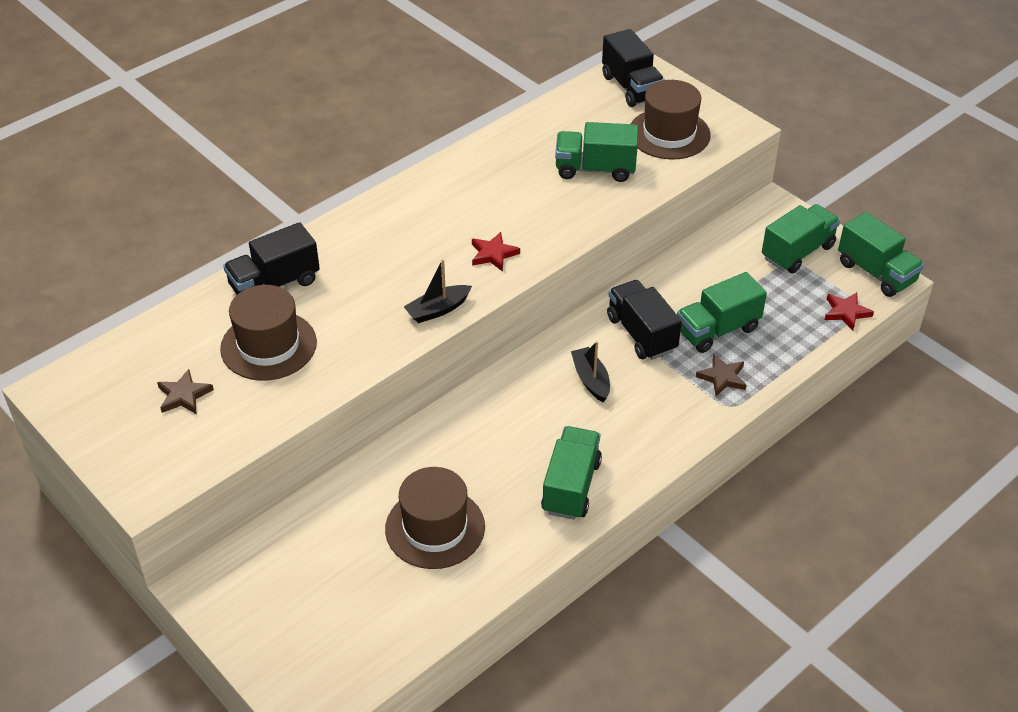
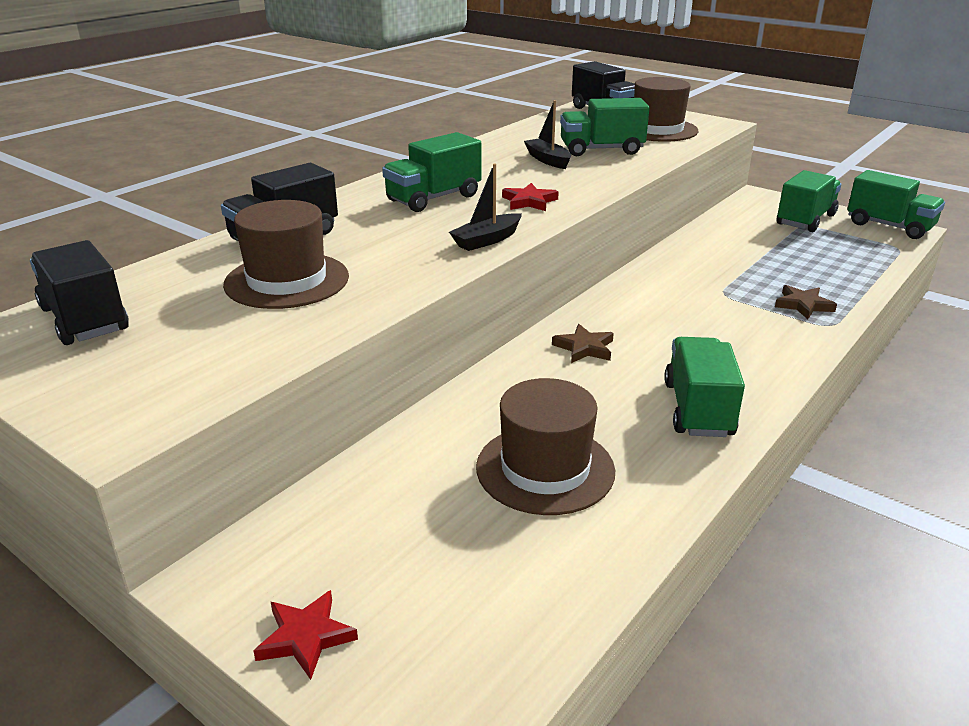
camera: 10 degrees left, 15 degrees down
brown star [157,369,214,414] -> brown star moved to [552,324,614,363]
black boat [571,341,610,402] -> black boat moved to [524,100,571,169]
black truck [607,280,682,360] -> black truck moved to [30,240,129,345]
green truck [677,272,767,353] -> green truck moved to [382,132,481,212]
red star [824,293,874,330] -> red star moved to [253,590,358,680]

